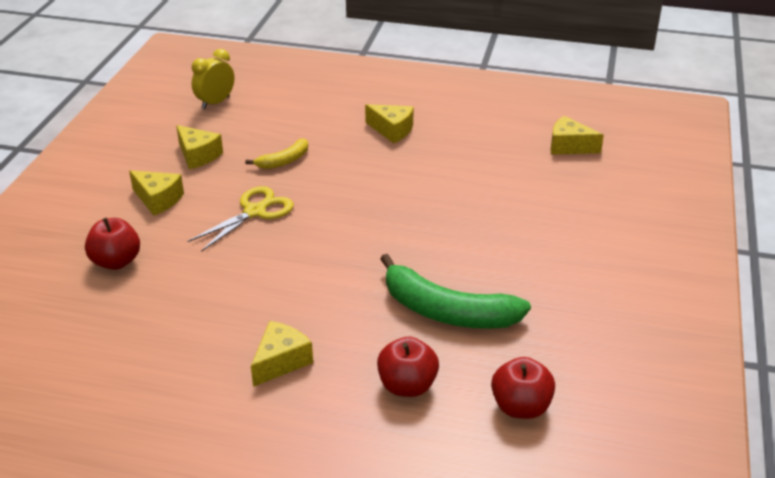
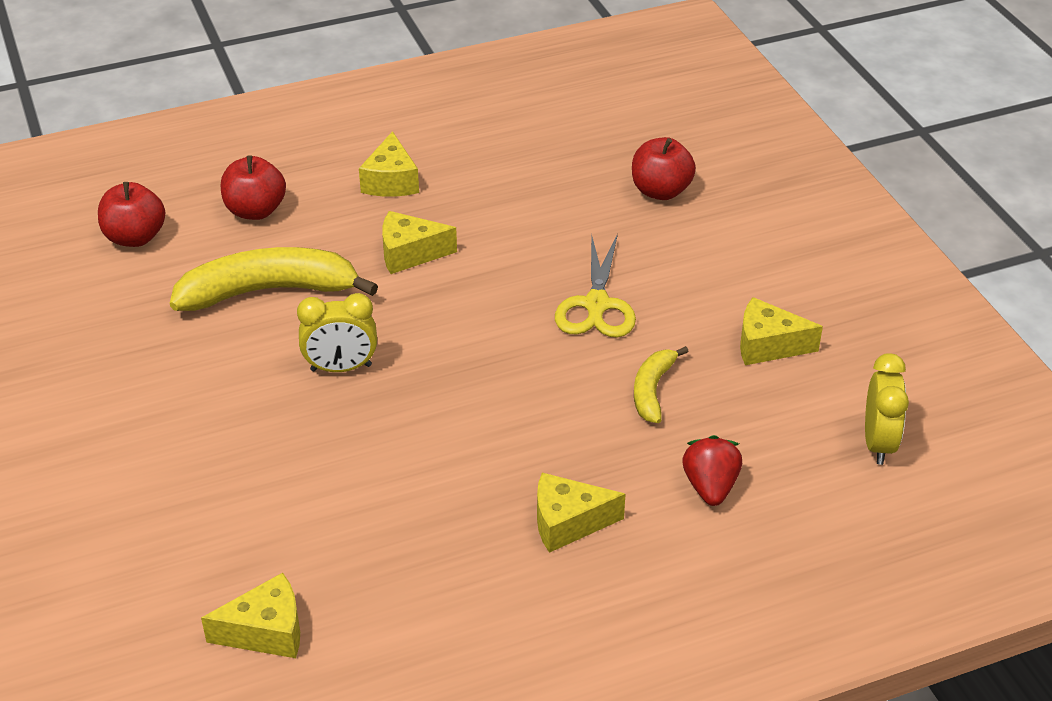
camera: 145 degrees right, 5 degrees up
yellow cheese [129,170,184,215] -> yellow cheese moved to [382,211,457,274]
green banana [380,254,531,329] -> yellow banana [170,247,378,311]
none -> yellow clock [297,293,377,372]
none -> red strawberry [682,435,742,506]

